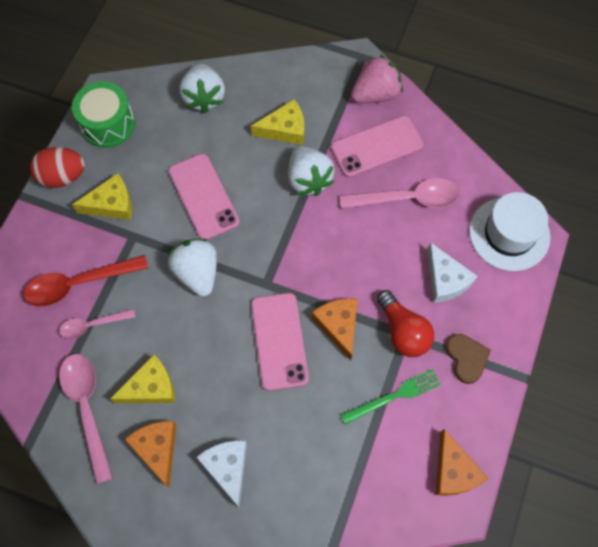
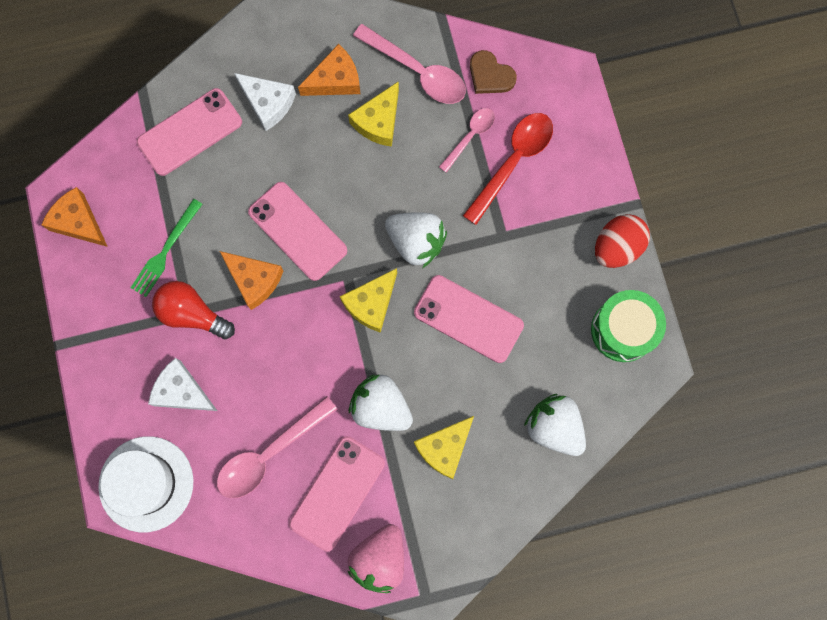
camera: 145 degrees right, 10 degrees up
yellow cheese [72,173,132,220] -> yellow cheese moved to [340,268,397,333]
orange cheese [125,421,176,487] -> orange cheese turned 60 degrees counterclockwise [298,44,360,96]
brown heart [446,334,491,384] -> brown heart moved to [470,50,517,94]
none -> pink phone [137,88,242,176]

